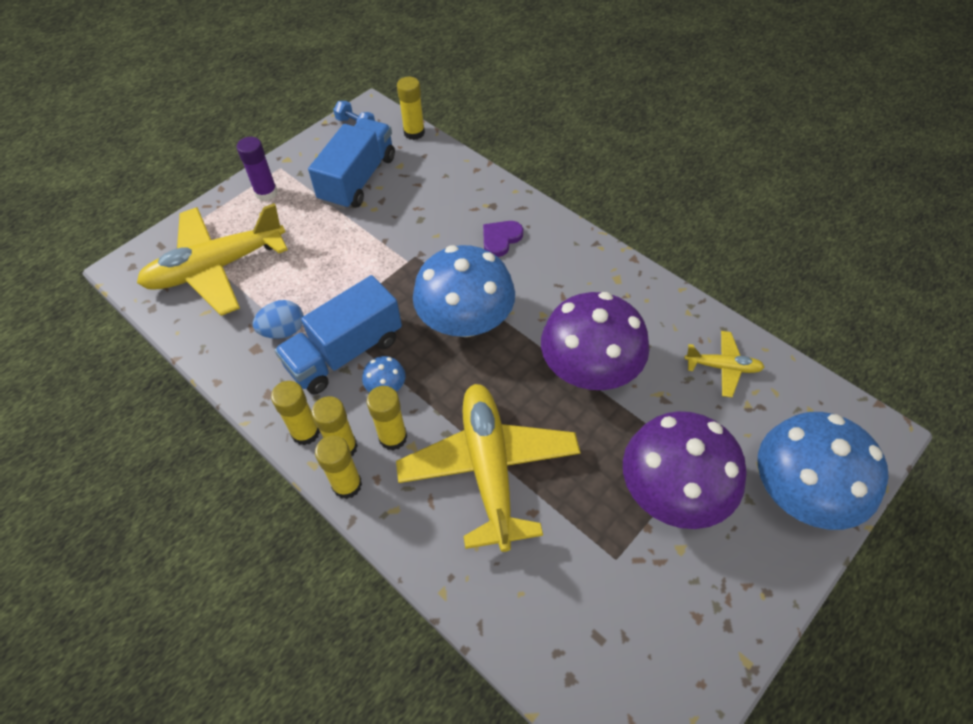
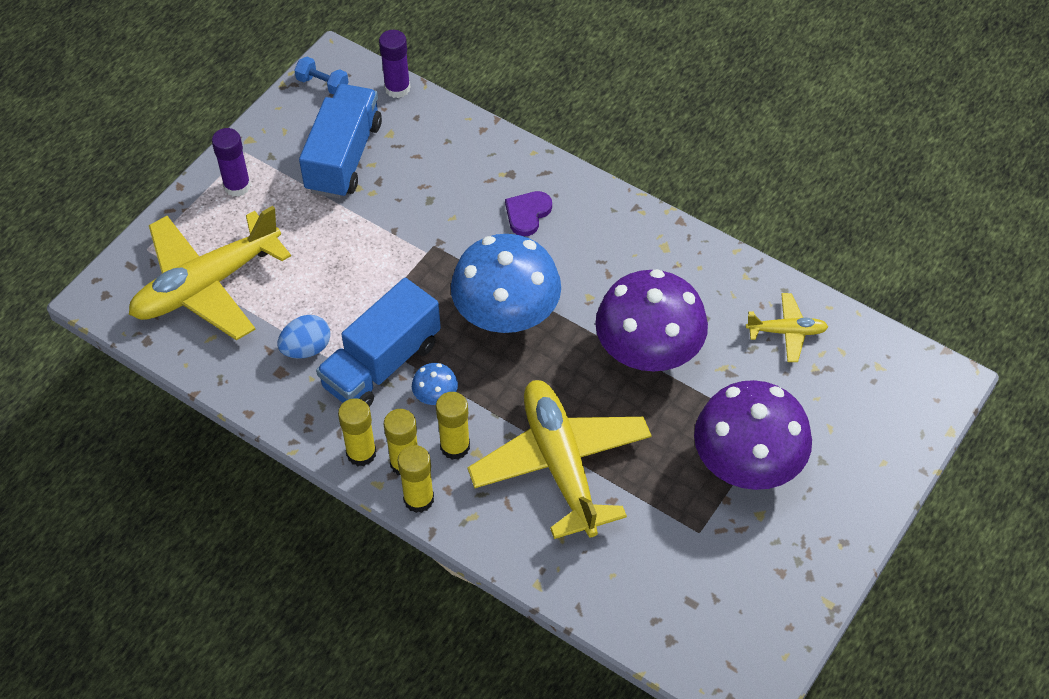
camera: 10 degrees left, 0 degrees up
yellow glue stick [397,77,425,140] -> purple glue stick [379,30,410,98]
blue mushroom [758,412,889,530] -> none

